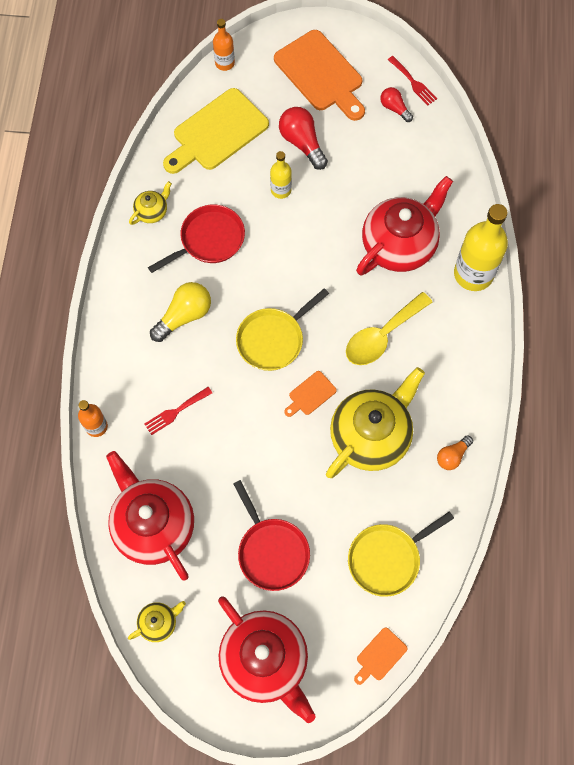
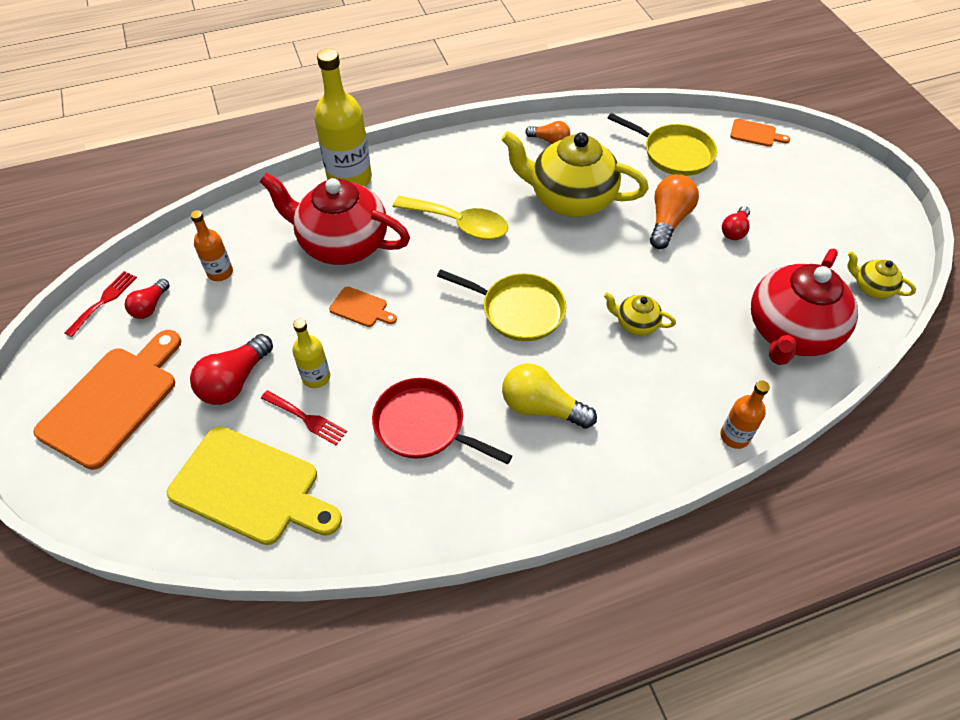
camera: 115 degrees left, 15 degrees down
yellow teapot [129,181,172,225] -> yellow teapot moved to [604,292,676,335]
red fork [144,387,212,435] -> red fork moved to [261,390,347,445]
orange bottle [213,19,235,71] -> orange bottle moved to [190,210,233,281]
red teapot [218,597,315,723] -> none
red pan [233,480,310,591] -> red light bulb [722,206,750,240]
orange cutting board [284,371,337,417] -> orange cutting board moved to [329,286,397,327]
none -> orange light bulb [650,174,699,249]

